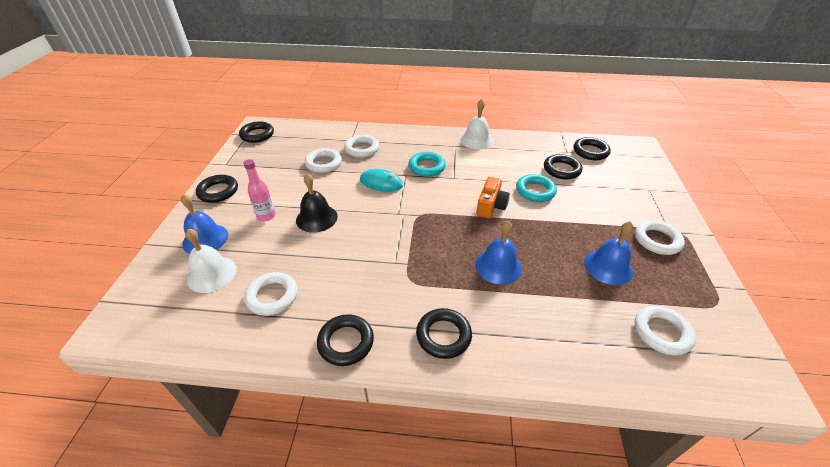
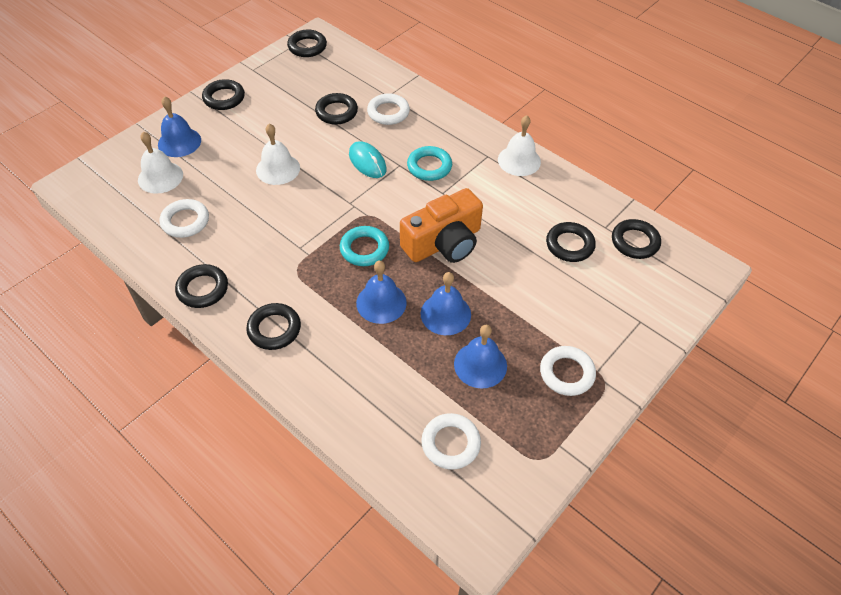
camera: 35 degrees right, 10 degrees up
pink bottle [243,159,276,221] -> none
black bell [296,173,338,233] -> white bell [256,124,300,185]
white ring [305,148,342,173] -> black ring [315,93,358,125]
orange camera [477,177,510,218] -> orange camera [400,188,483,263], size x1.67
turquoise ring [516,174,557,202] -> turquoise ring moved to [340,226,389,266]
none -> blue bell [421,272,471,335]

